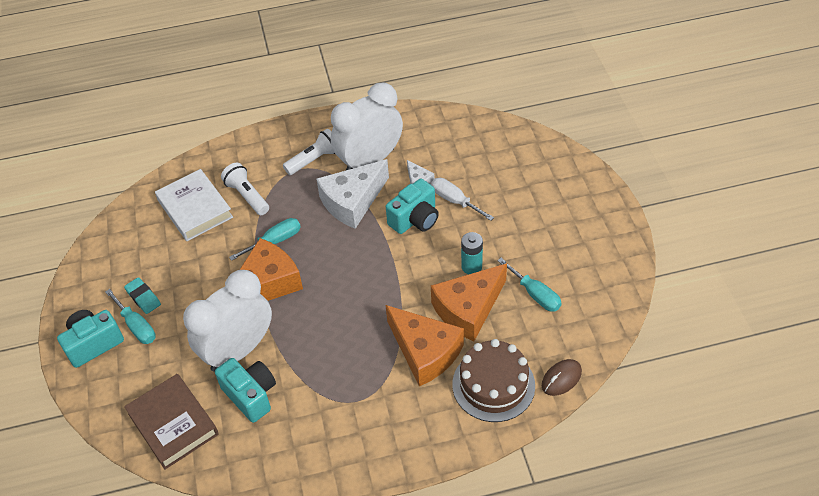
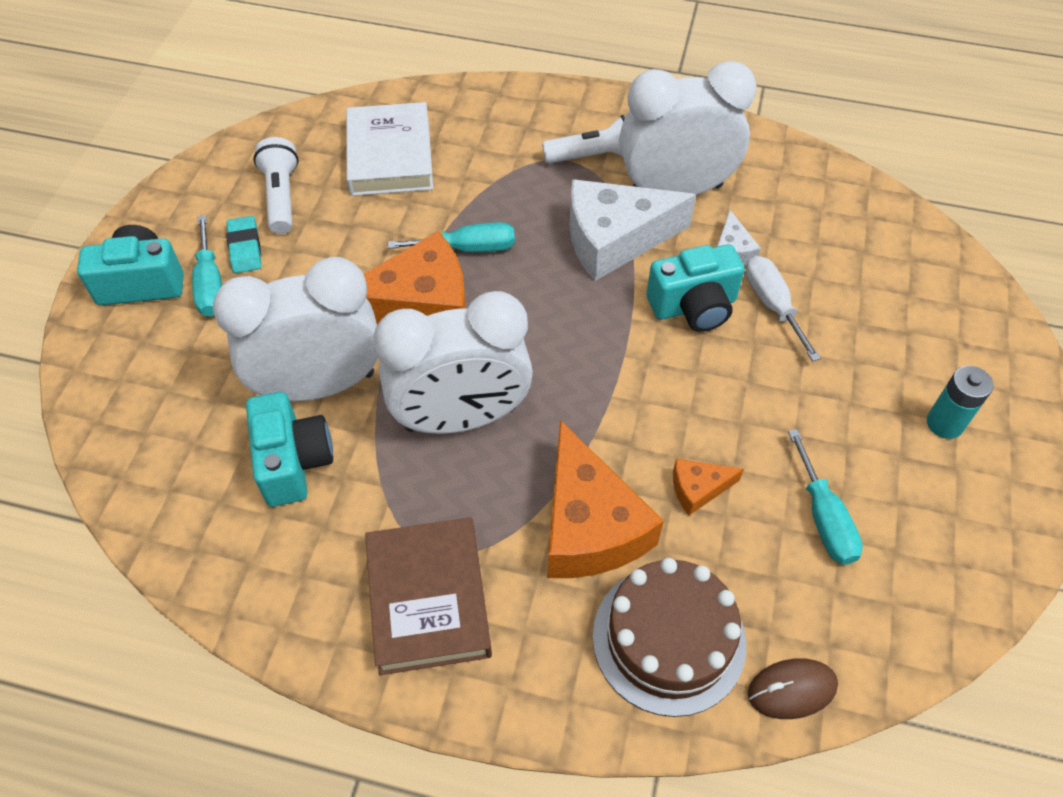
camera: 25 degrees right, 5 degrees up
brown book [124,374,219,470] -> brown book moved to [365,517,492,675]
white flashlight [221,163,269,215] -> white flashlight moved to [253,137,299,234]
orange cheese [431,263,507,341] -> orange cheese [673,459,744,515], size x0.46
turquoise battery [461,232,483,274] -> turquoise battery moved to [927,366,993,439]
none -> white clock [374,291,533,434]

